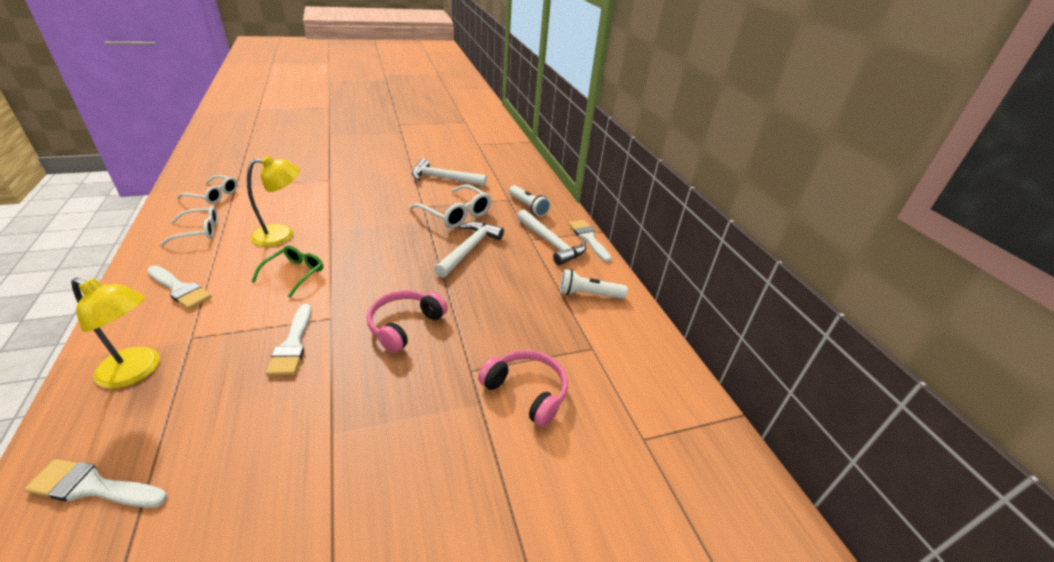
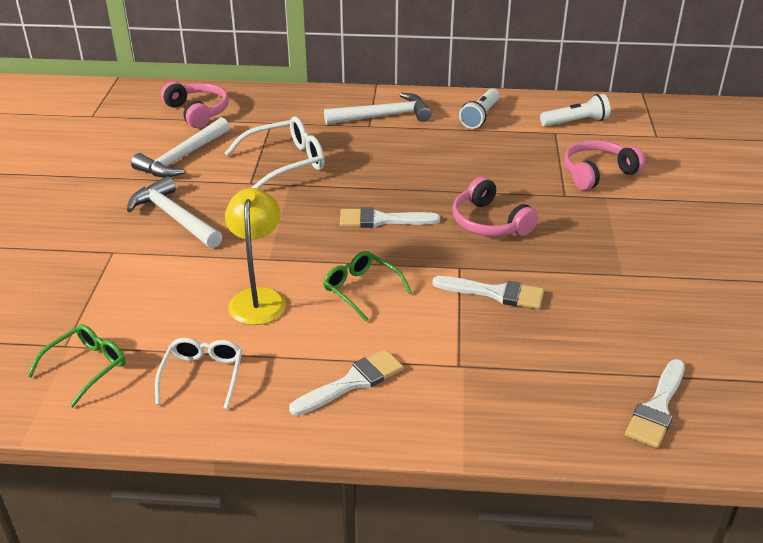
camera: 65 degrees left, 0 degrees up
yellow lamp [71,278,160,388] -> none
white glasses [176,175,238,204] -> green glasses [27,324,125,408]
white hammer [434,222,504,278] -> white hammer moved to [127,176,222,248]
white flashlight [509,185,551,217] -> white flashlight moved to [540,94,610,126]
white brush [569,220,612,262] -> white brush moved to [340,207,440,228]
none -> pink headphones [161,81,229,128]

